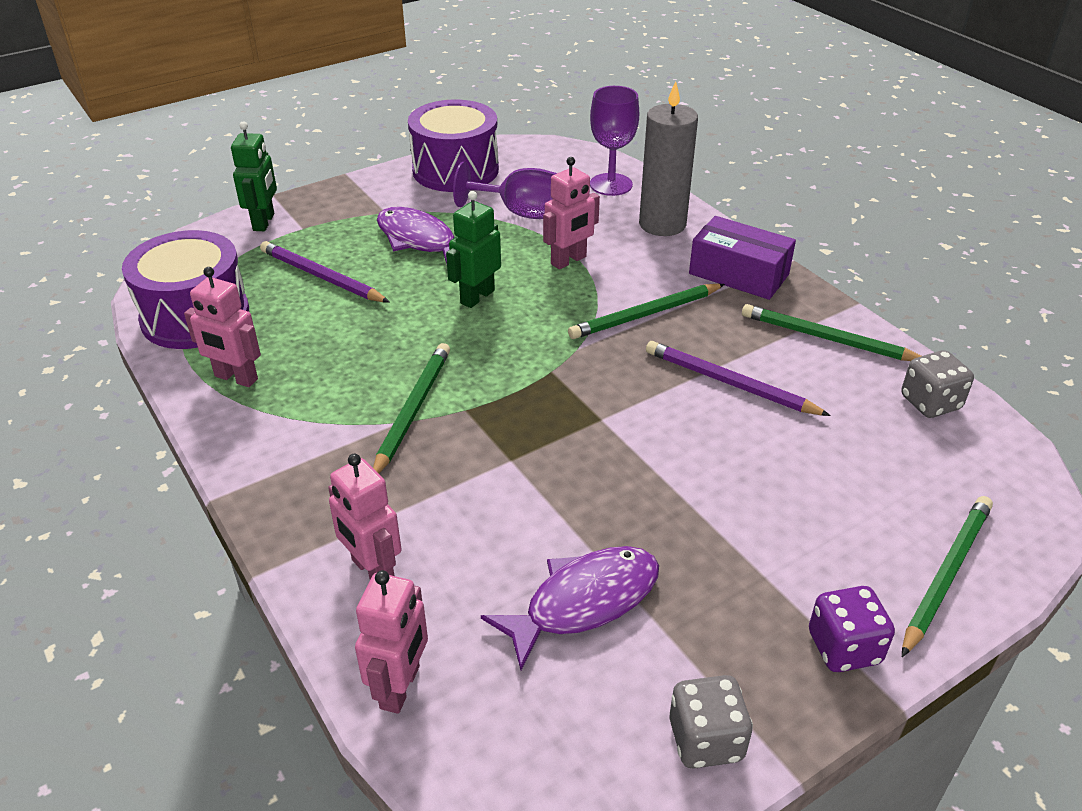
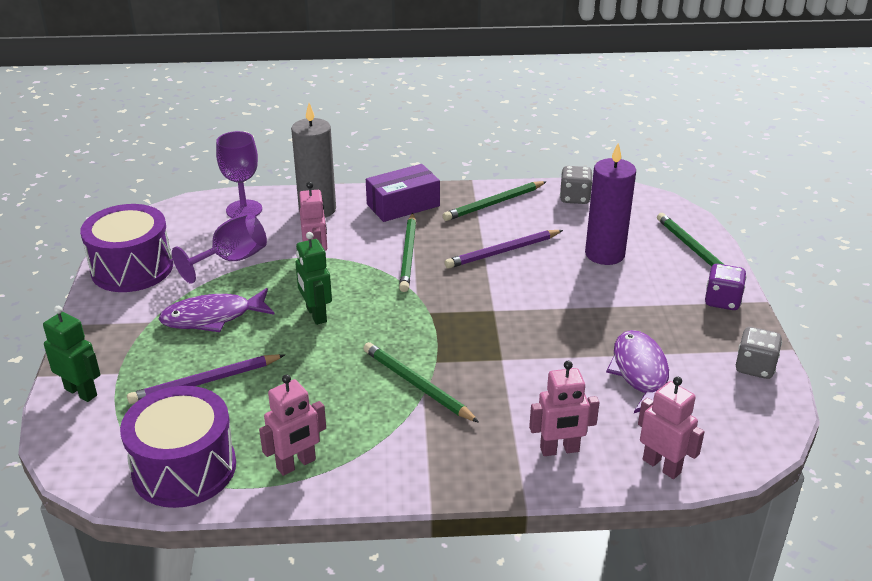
camera: 60 degrees left, 5 degrees down
none -> purple candle [585,143,636,265]

